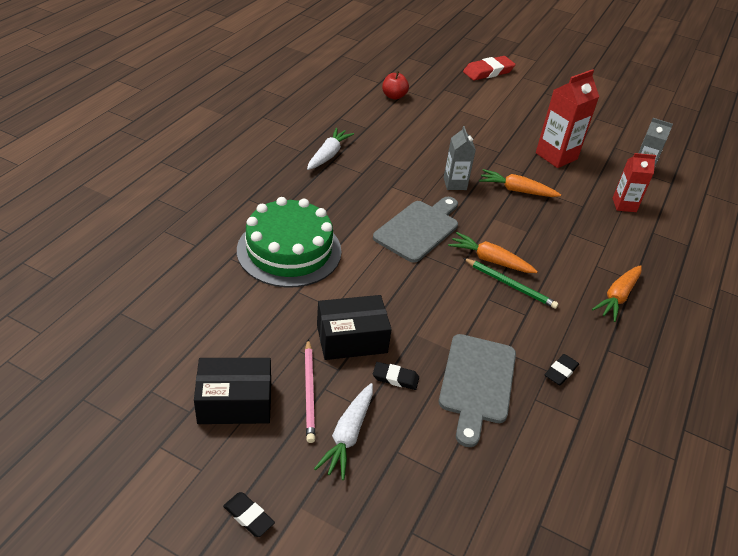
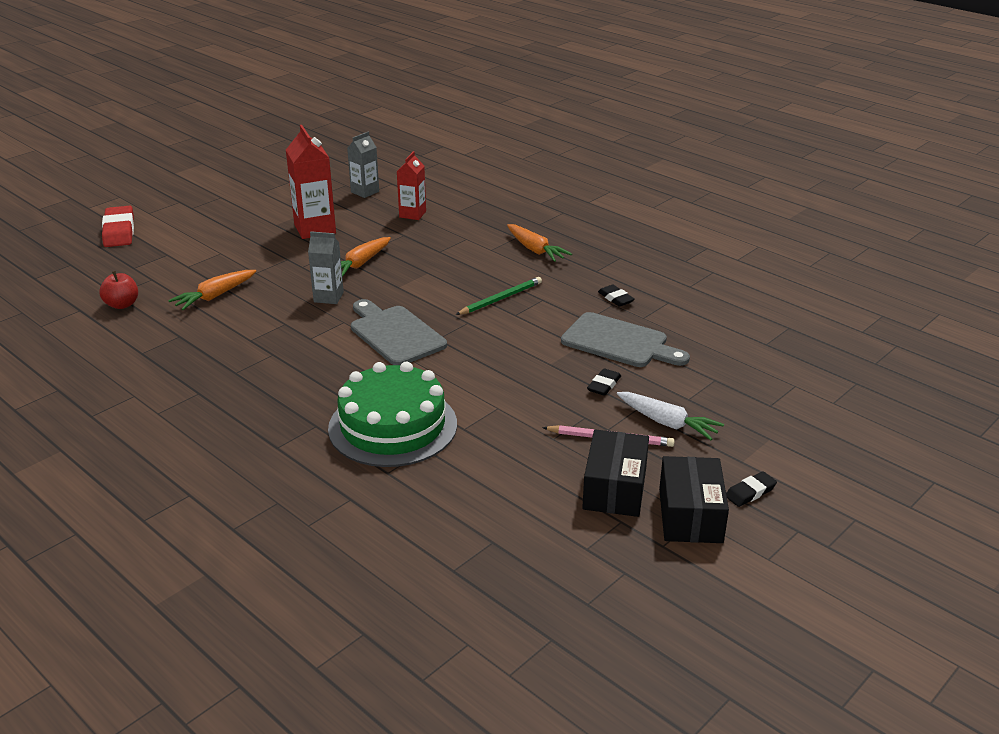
camera: 70 degrees left, 10 degrees down
white carrot [307,128,354,170] -> none
black box [317,295,392,360] -> black box moved to [659,456,729,543]
orange carrot [448,232,538,273] -> orange carrot moved to [168,270,256,310]

